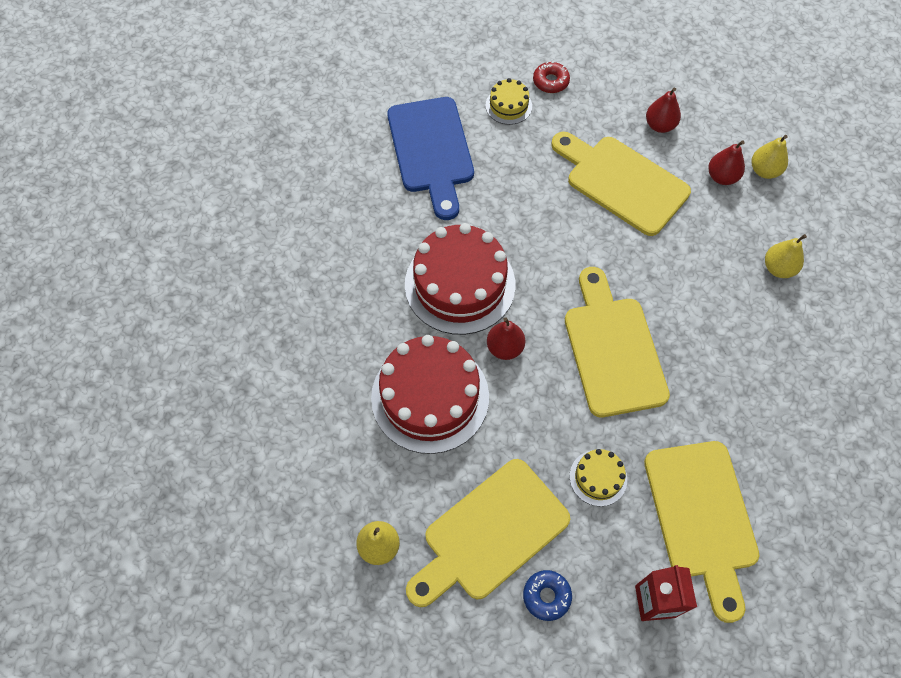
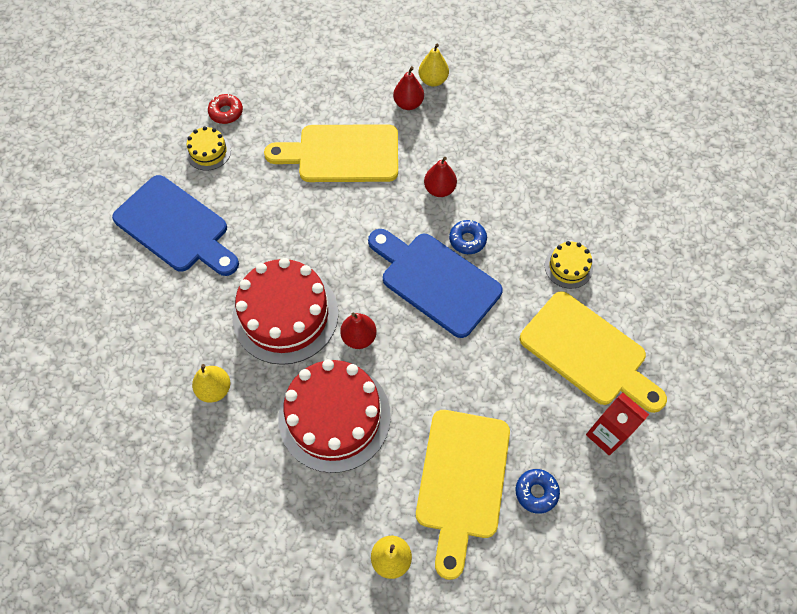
camera: 40 degrees left, 0 degrees up
yellow cutting board [565,267,670,417] -> blue cutting board [368,229,503,338]
yellow cake [570,449,627,506] -> yellow cake moved to [545,241,593,289]
red pear [646,88,681,133] -> red pear moved to [424,157,457,197]
yellow pear [765,234,807,278] -> yellow pear moved to [192,364,230,403]
none -> blue donut [449,220,487,254]

